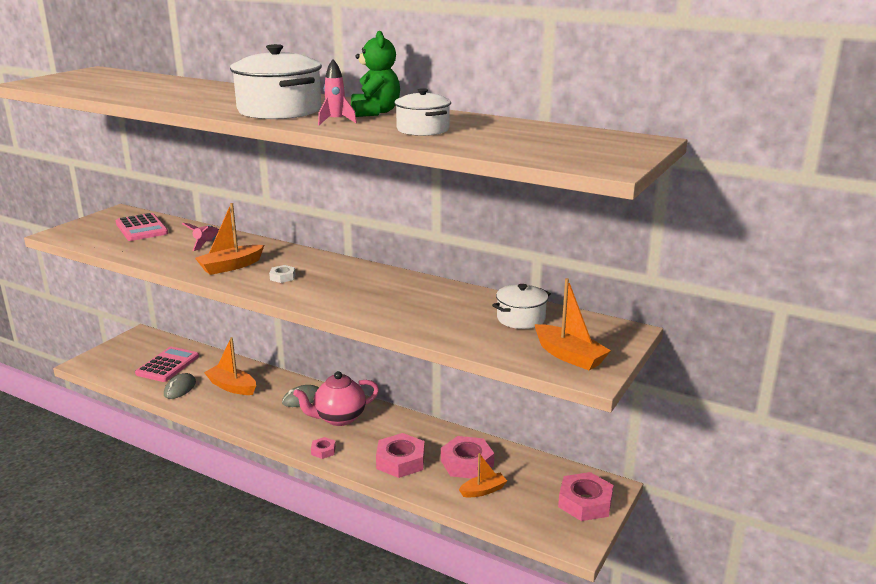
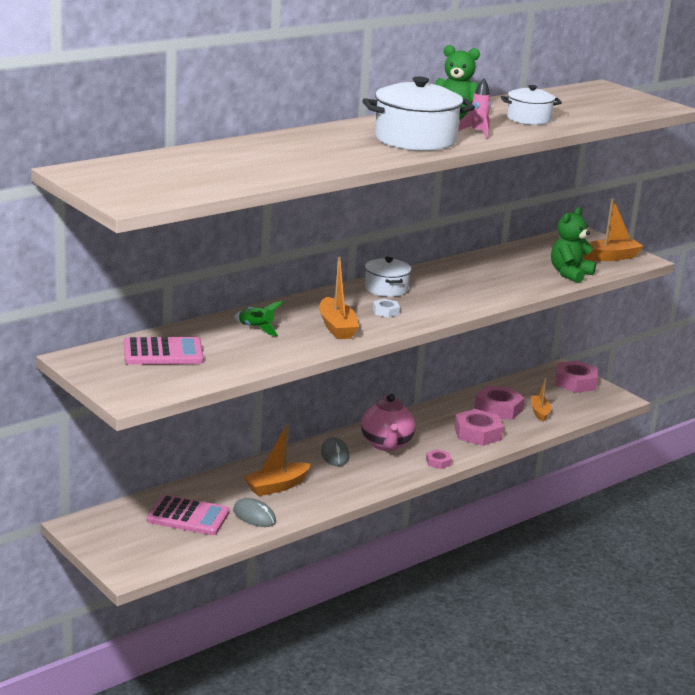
camera: 70 degrees left, 0 degrees up
pink calculator [135,347,199,382] -> pink calculator turned 150 degrees clockwise [147,495,230,535]
pink rocket [182,223,219,251] -> green rocket [234,301,284,336]
white pot [492,284,551,329] -> white pot moved to [365,257,412,297]
none -> green teddy bear [551,207,596,283]

